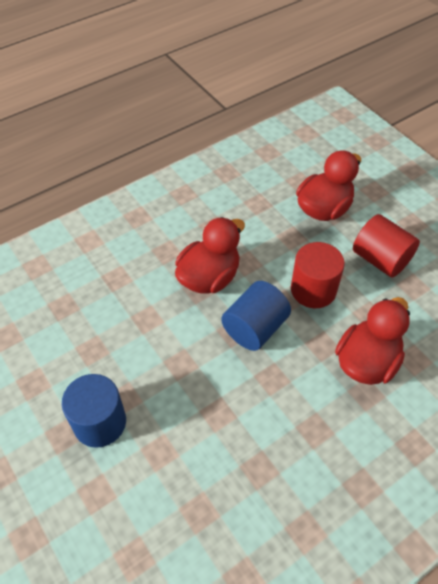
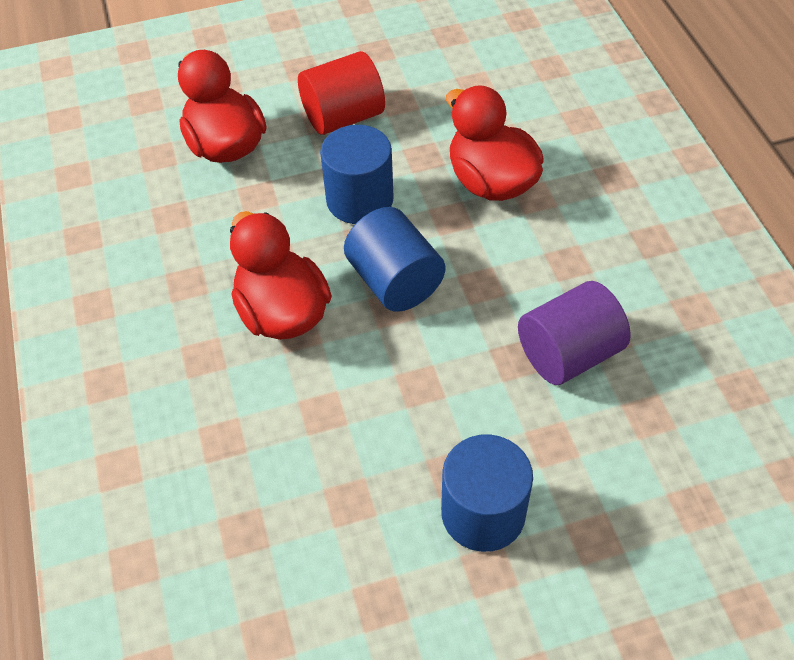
camera: 70 degrees left, 0 degrees up
red cylinder [291,242,345,308] -> blue cylinder [320,125,394,224]
none -> purple cylinder [518,281,631,385]

